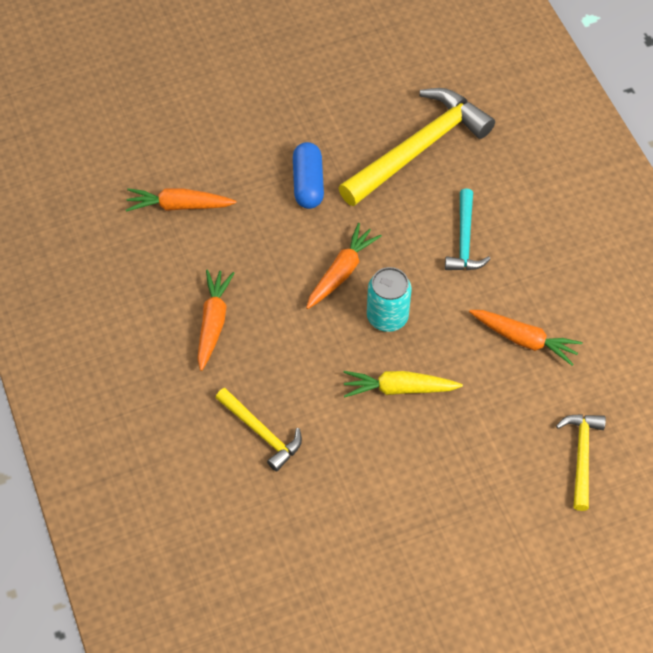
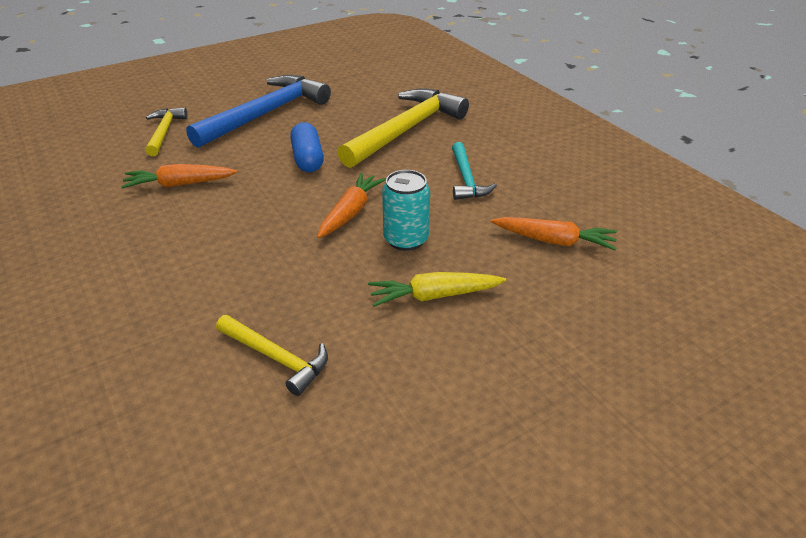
camera: 10 degrees left, 20 degrees down
orange carrot [197,269,234,371] -> none
yellow hammer [556,414,606,511] -> yellow hammer moved to [145,107,187,156]
none -> blue hammer [186,75,331,148]

